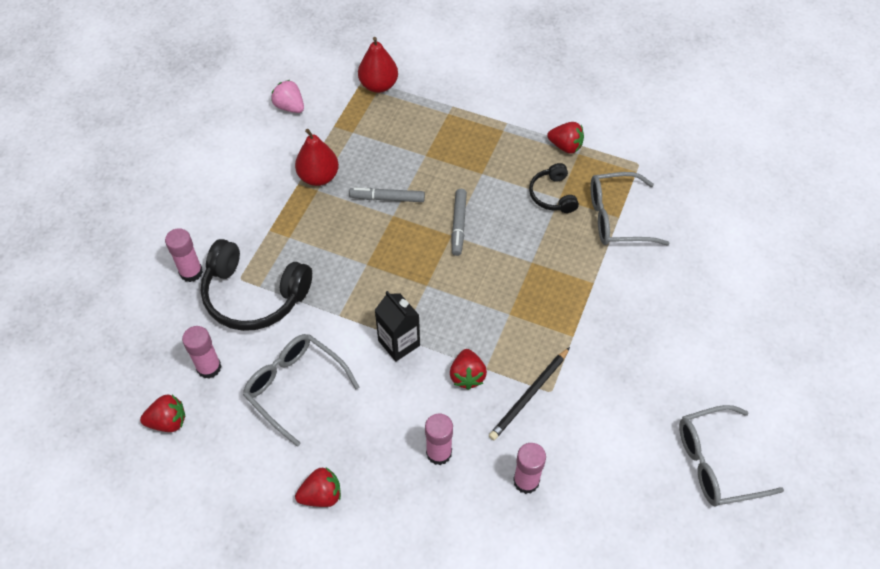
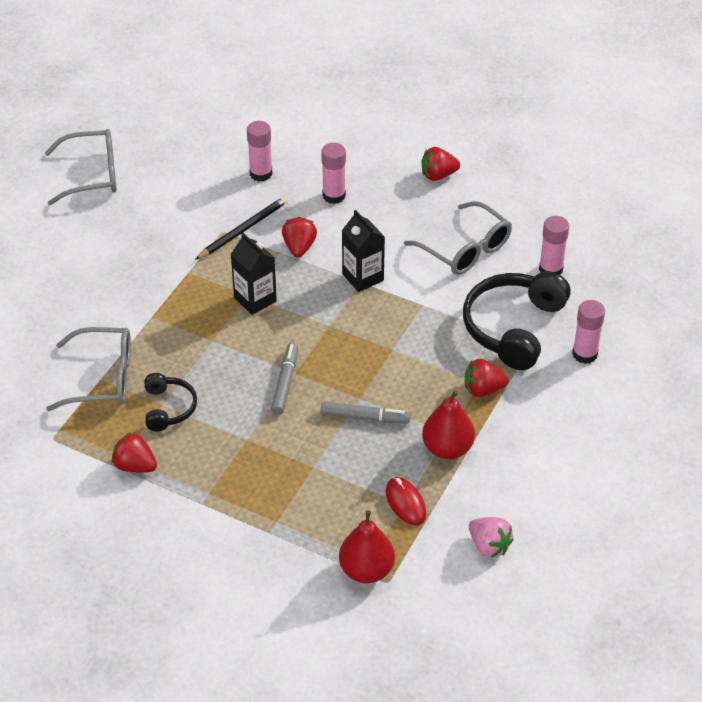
camera: 175 degrees left, 10 degrees down
red strawberry [140,395,185,432] -> red strawberry moved to [465,359,509,397]
black headphones [201,239,312,331] -> black headphones turned 90 degrees counterclockwise [463,271,571,370]
none -> black carton [231,233,277,315]
none -> red mouse [386,477,426,525]

